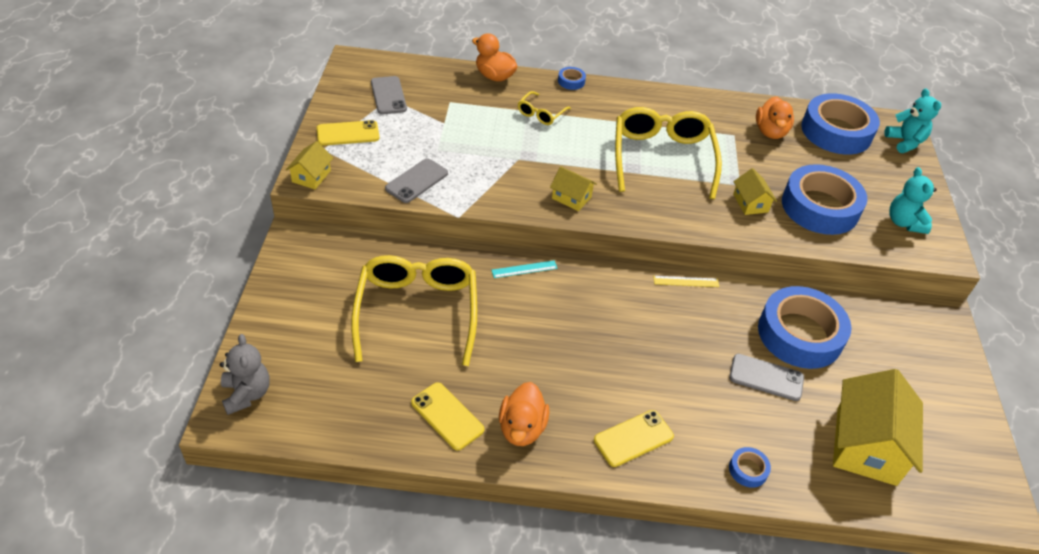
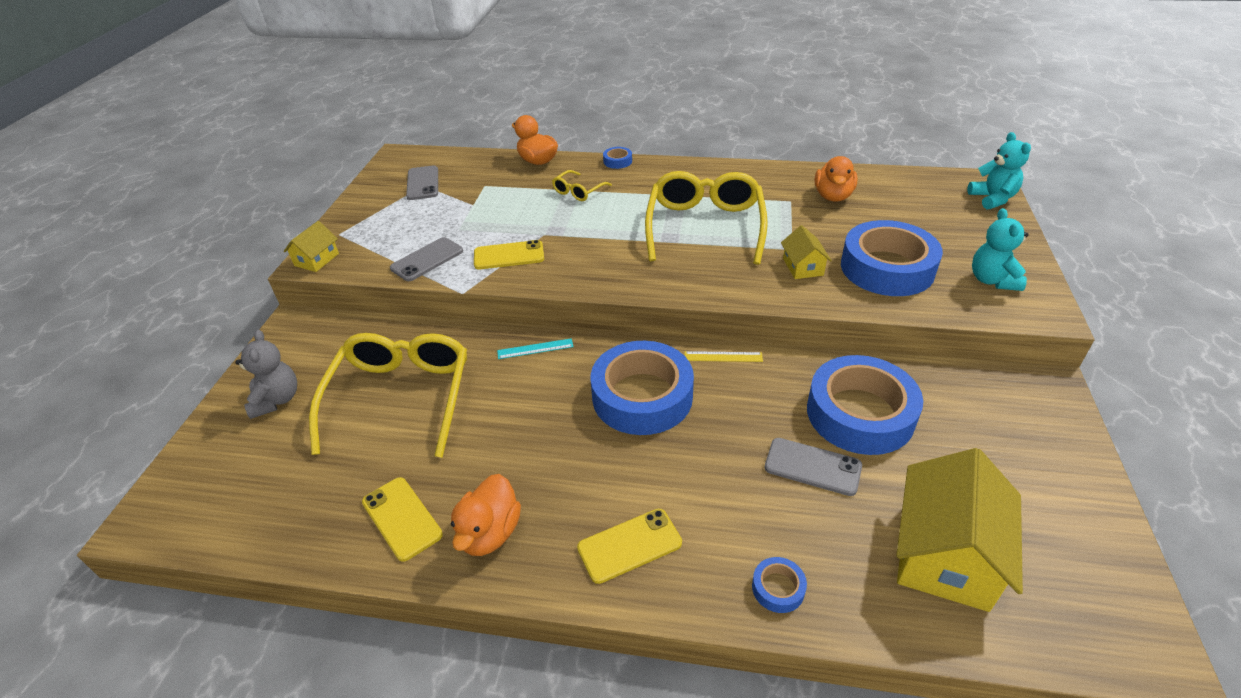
camera: 10 degrees right, 5 degrees down
grey teddy bear [220,334,270,415] -> grey teddy bear moved to [235,330,297,419]
yellow phone [317,120,379,146] -> yellow phone moved to [474,240,544,269]
yellow house [550,166,597,211] -> none
blue tape [801,93,880,155] -> blue tape moved to [591,341,694,435]

